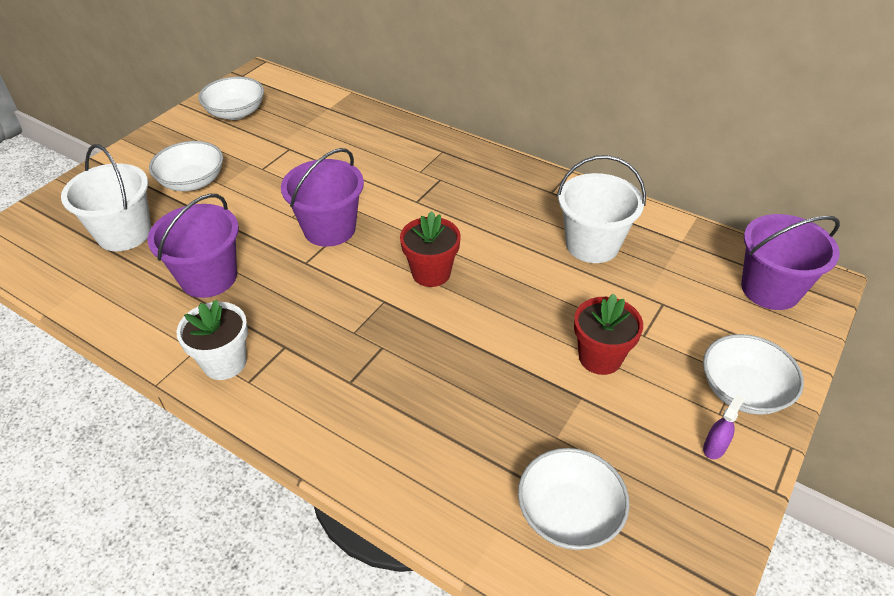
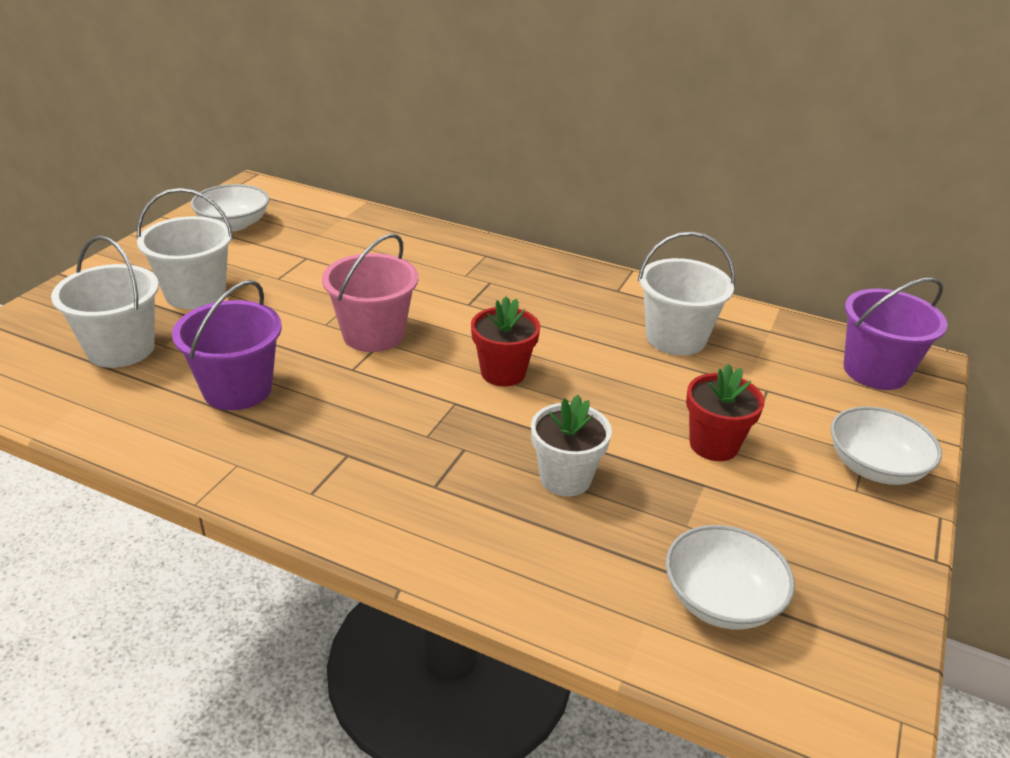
camera: 10 degrees left, 10 degrees down
white bowl [149,141,223,191] -> white bucket [137,188,234,309]
white flower pot [176,300,248,380] -> white flower pot moved to [531,395,612,496]
purple bucket [281,148,364,247] -> pink bucket [322,233,419,352]
purple spray bottle [703,394,744,459] -> none

